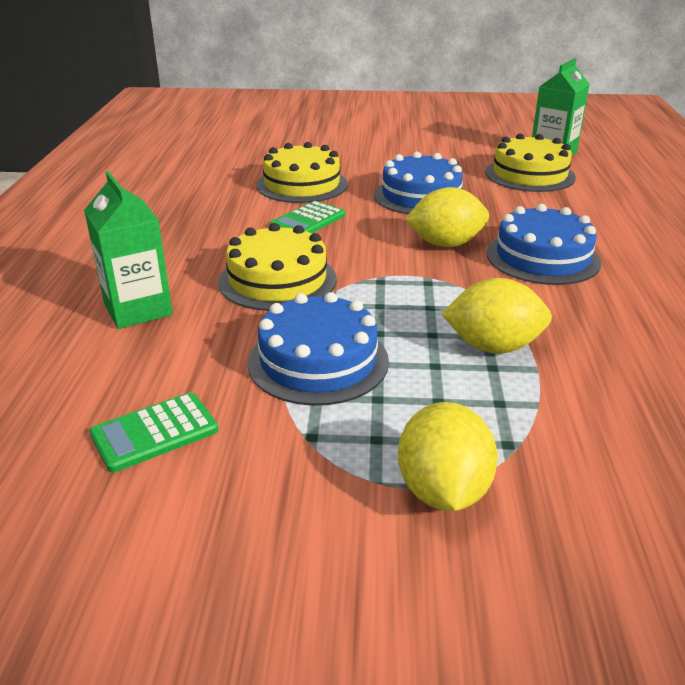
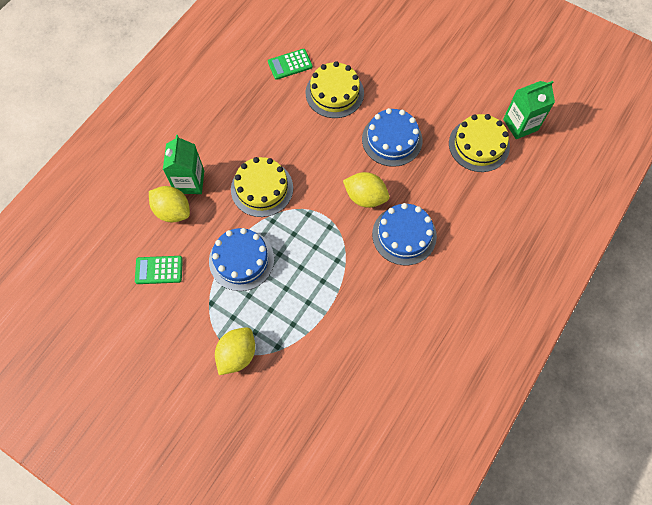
camera: 30 degrees right, 35 degrees up
green calculator [270,201,345,233] -> green calculator moved to [268,49,313,80]
yellow lemon [441,278,552,354] -> yellow lemon moved to [149,186,190,222]

